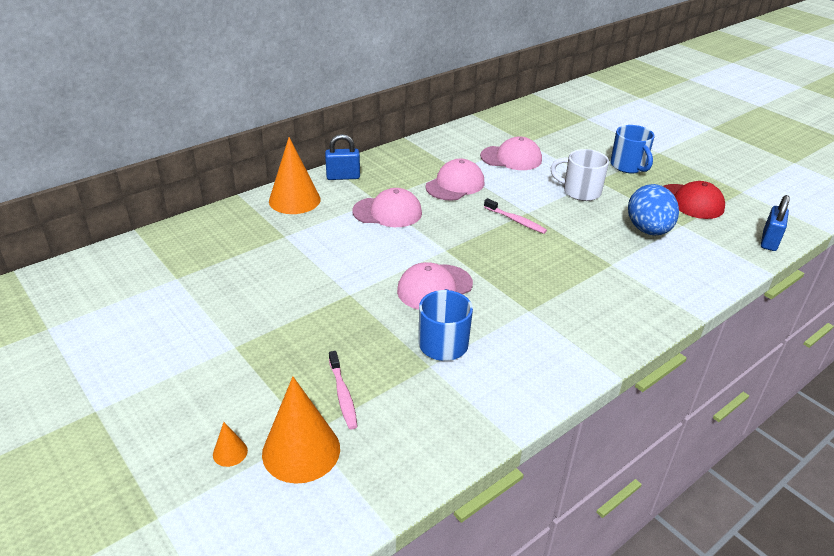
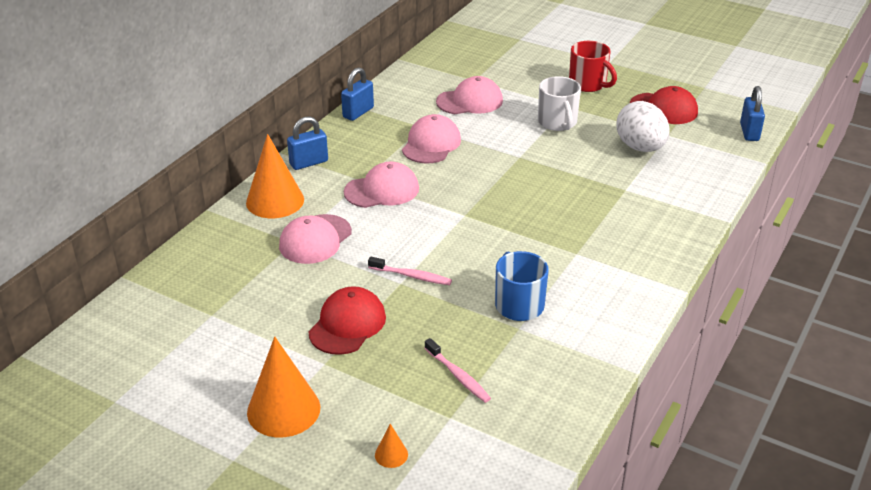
camera: 20 degrees left, 0 degrees up
orange cone [262,377,340,484] -> orange cone moved to [247,337,320,438]
pink cap [397,262,473,310] -> pink cap moved to [279,214,352,264]
pink toothbrush [484,198,547,234] -> pink toothbrush moved to [368,257,452,285]
white mug [550,149,609,201] -> white mug turned 105 degrees counterclockwise [538,76,581,131]
blue mug [610,125,655,173] -> red mug [569,41,617,92]
blue egg [628,184,679,236] -> white egg [616,101,669,152]
none -> red cap [308,286,386,355]
none -> blue padlock [341,67,374,121]

